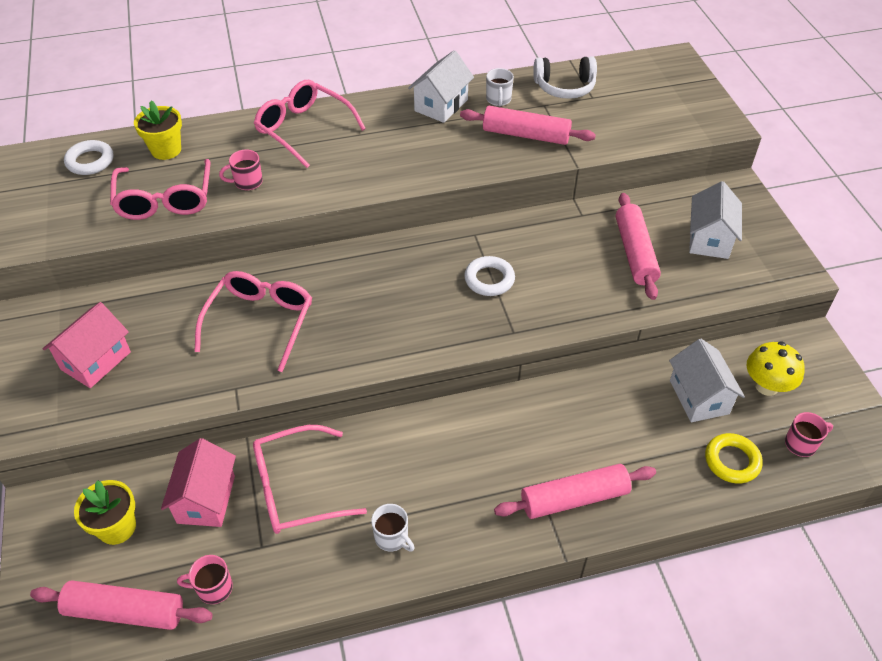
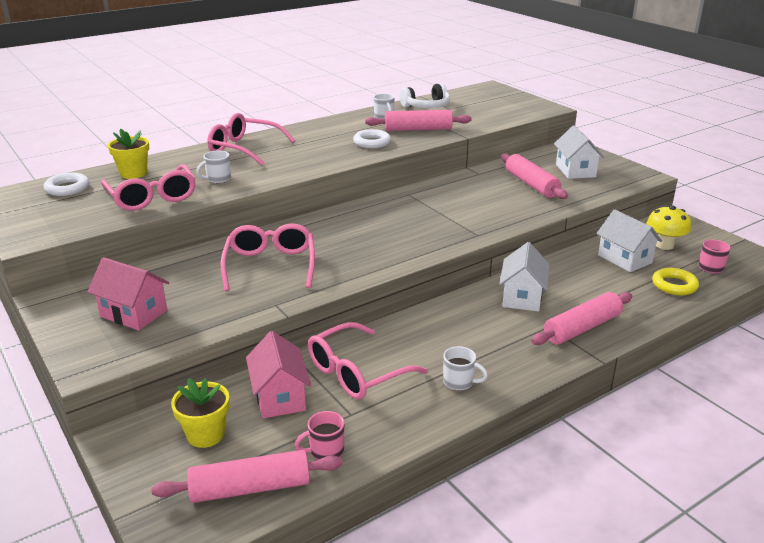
camera: 20 degrees left, 20 degrees down
pink house [43,302,131,388] -> pink house turned 75 degrees counterclockwise [88,257,169,331]
pink mug [219,150,263,190] -> white mug [196,150,231,183]
white house [408,50,474,123] -> white house moved to [499,242,550,311]
white ring [464,256,515,296] -> white ring moved to [353,129,391,148]

